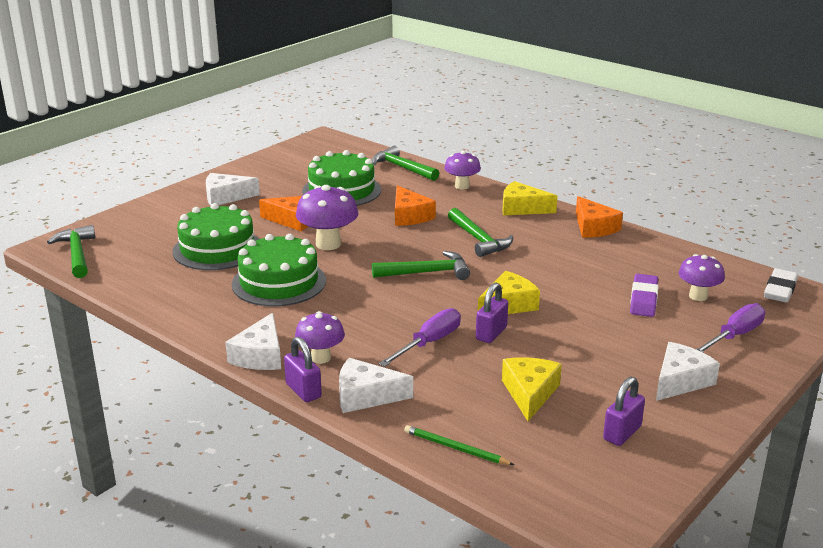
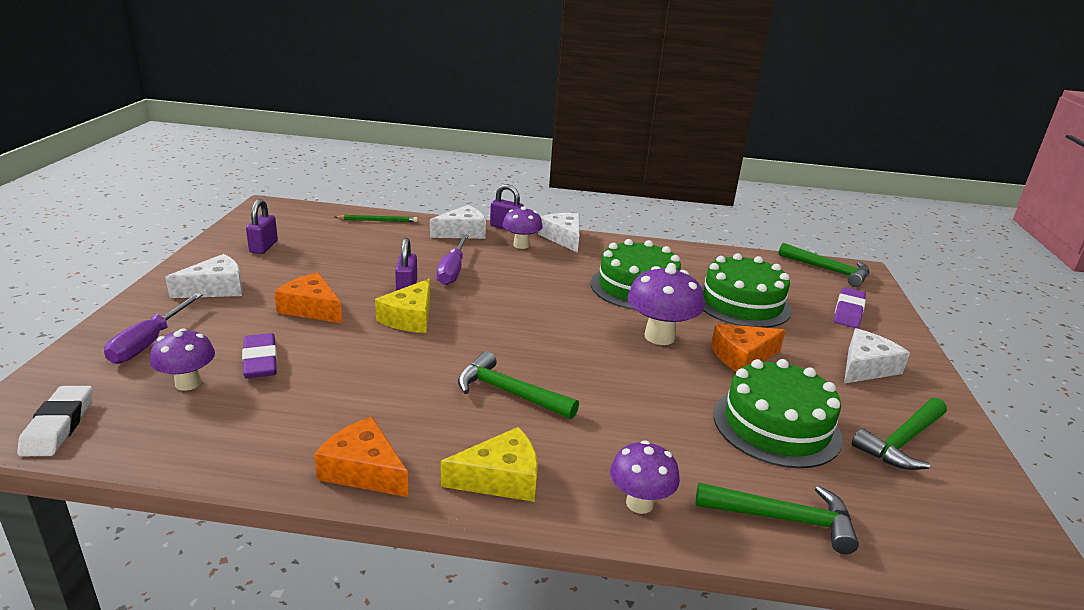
camera: 145 degrees right, 0 degrees up
green hammer [372,251,470,280] -> green hammer moved to [852,398,947,470]
orange cheese [395,186,436,226] -> orange cheese moved to [274,273,342,323]
yellow cheese [502,357,562,421] -> none
white cheese [656,342,720,401] -> white cheese turned 135 degrees counterclockwise [165,254,242,298]
none -> purple eraser [834,287,866,328]

